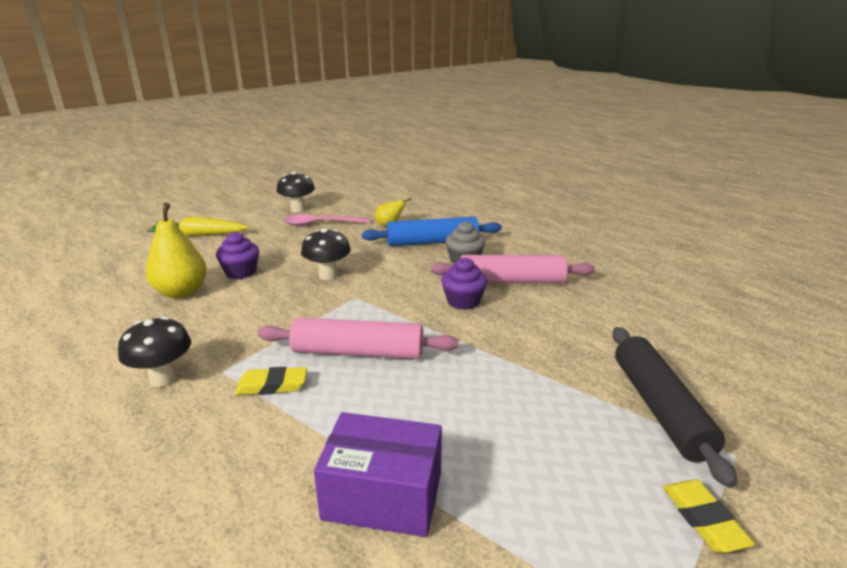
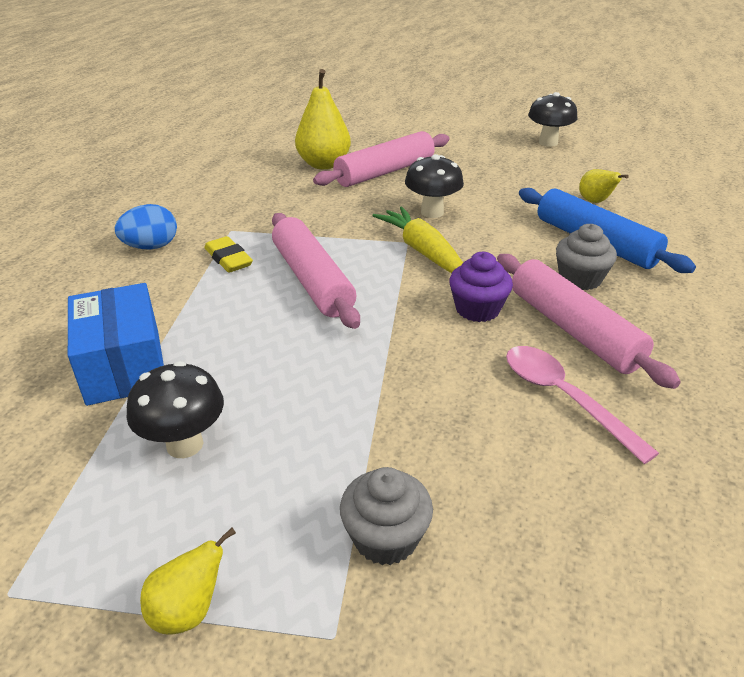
camera: 60 degrees right, 10 degrees up
black mushroom [118,316,191,387] -> black mushroom moved to [127,361,224,458]
yellow carrot [147,217,249,236] -> yellow carrot moved to [372,206,463,273]
purple cupcake [216,232,259,279] -> pink rolling pin [313,131,449,187]
pink spoon [283,214,370,226] -> pink spoon moved to [506,346,659,464]
purple box [314,412,442,537] -> blue box [68,283,164,406]
black rolling pin [613,327,738,488] -> grey cupcake [340,467,433,565]
yellow eraser [663,479,755,553] -> yellow pear [140,528,236,635]
none -> blue egg [115,204,177,249]

